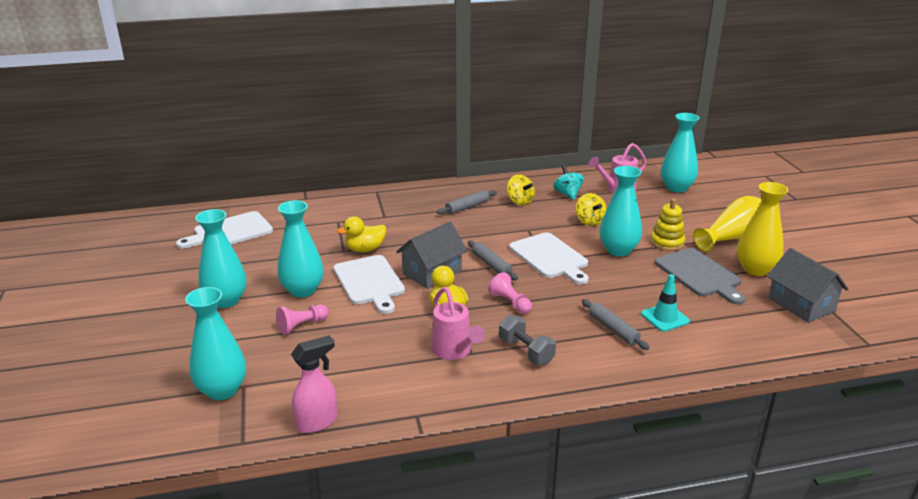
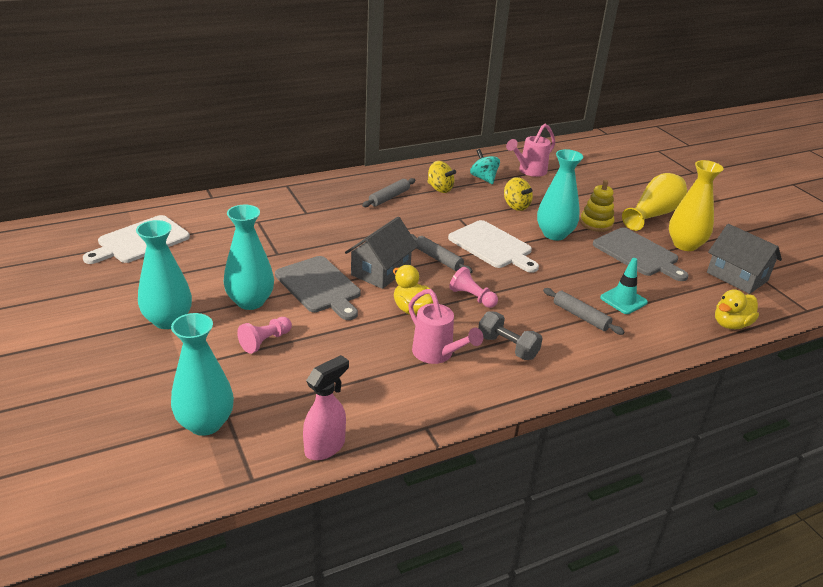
camera: 15 degrees left, 5 degrees up
white cutting board [333,255,405,314] -> grey cutting board [275,256,361,320]
yellow duck [337,217,386,252] -> yellow duck moved to [715,289,759,329]
turquoise vase [661,113,699,192] -> none

